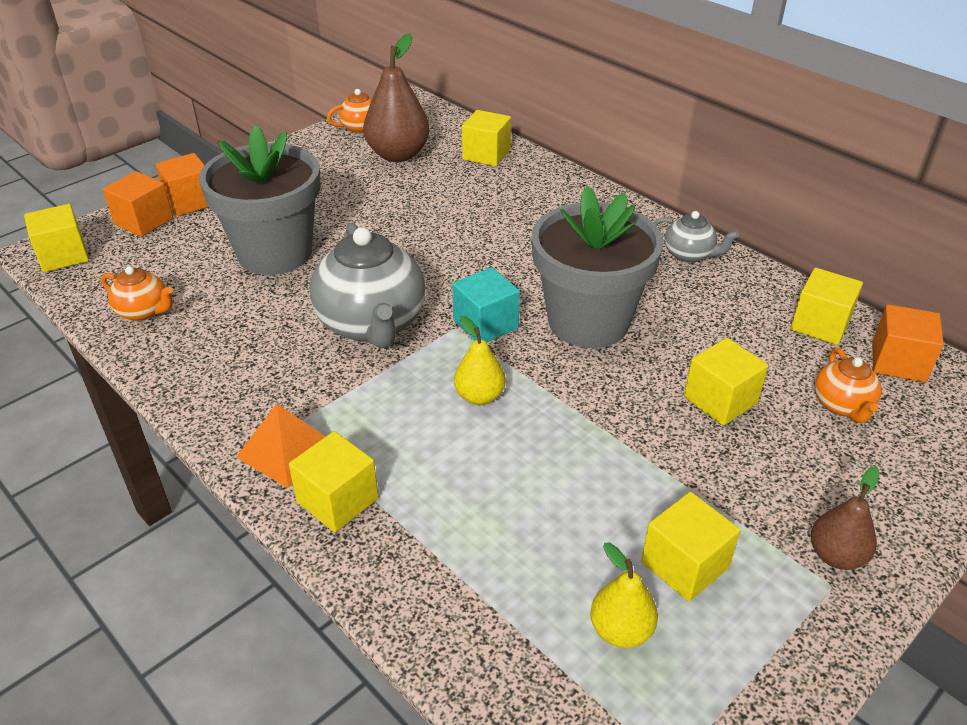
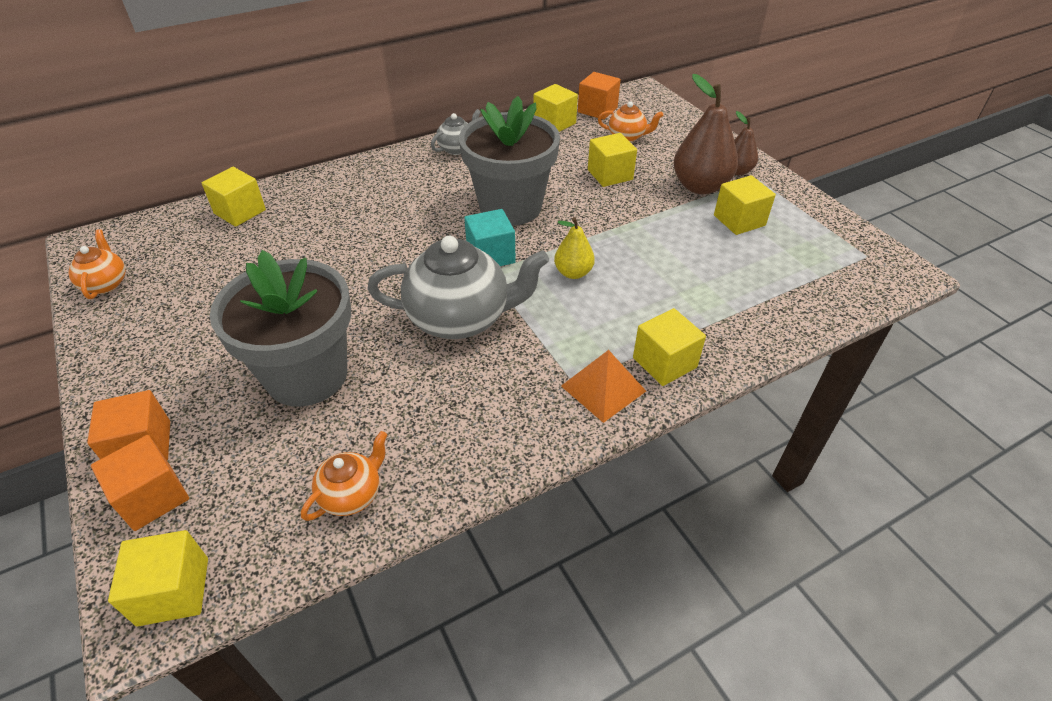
camera: 75 degrees left, 5 degrees up
brown pear [363,33,430,162] -> brown pear moved to [673,74,738,194]
yellow pear [590,543,658,648] -> none

